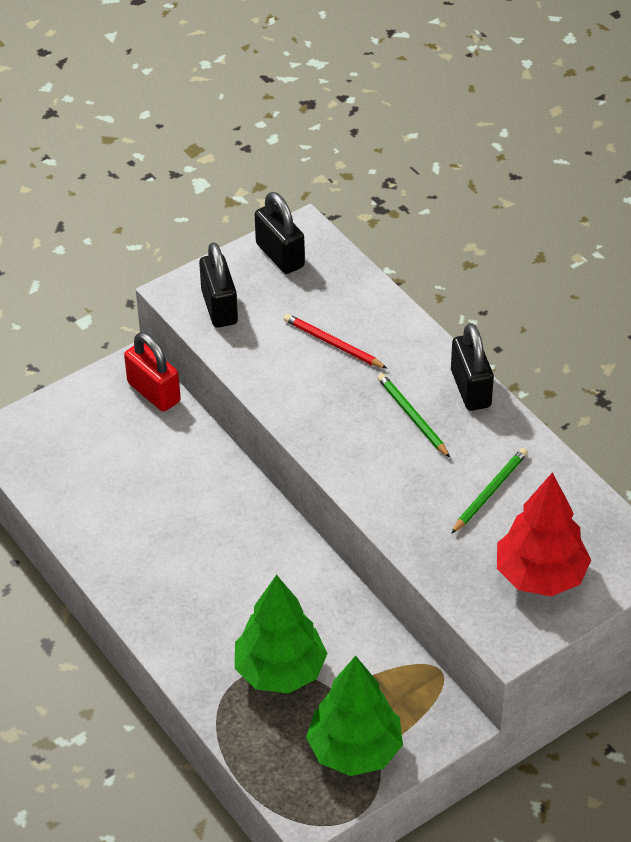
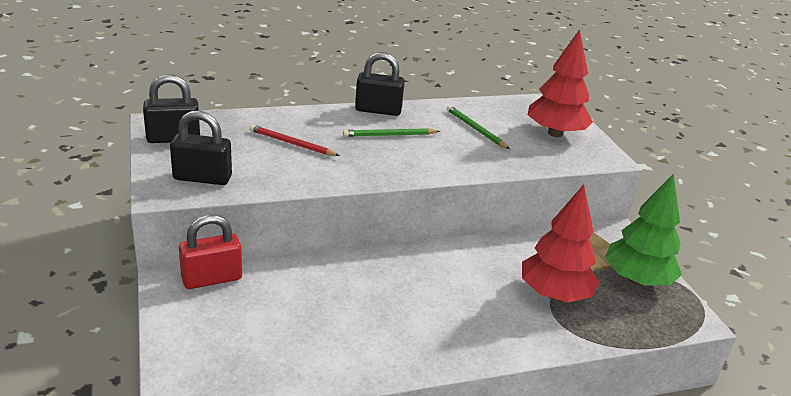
camera: 75 degrees left, 15 degrees down
green tree [235,575,328,693] -> red tree [522,184,599,302]
red pencil [284,314,388,369] -> red pencil turned 60 degrees clockwise [249,124,340,156]

